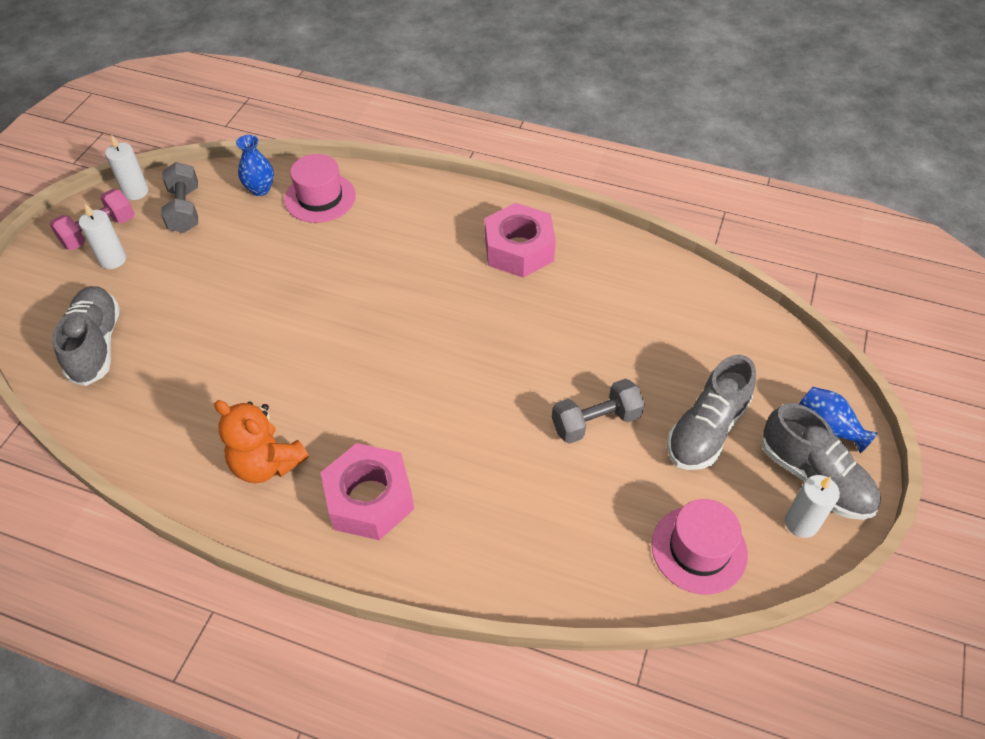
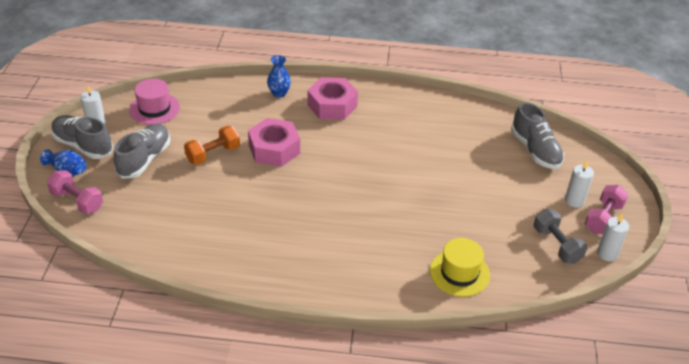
camera: 165 degrees right, 10 degrees down
orange teddy bear [214,400,309,483] -> none
blue vase [236,135,274,196] -> blue vase moved to [267,55,291,98]
pink hat [284,154,356,223] -> yellow hat [430,238,490,297]
pink nut [485,203,556,278] -> pink nut moved to [248,118,300,167]
grey dumbbell [552,379,645,444] -> orange dumbbell [184,126,240,165]
none -> pink dumbbell [47,170,103,214]

